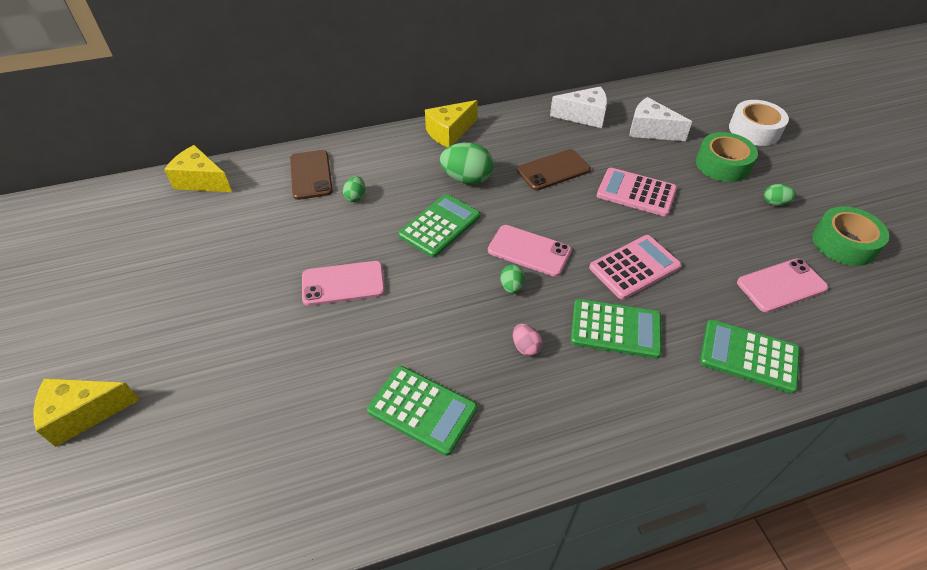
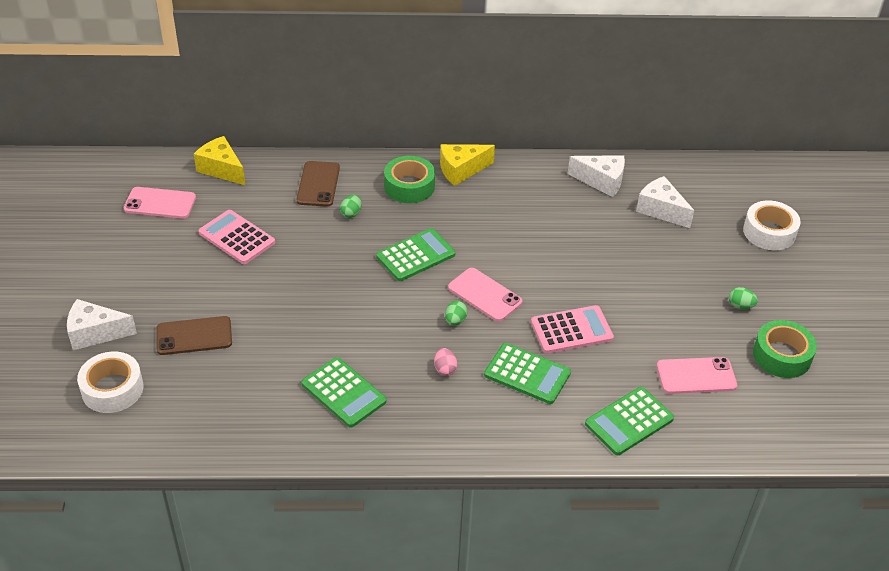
camera: 15 degrees right, 5 degrees down
yellow cheese [33,378,140,447] -> white cheese [67,299,137,350]
pink phone [302,261,385,306] -> pink phone moved to [124,187,196,219]
green egg [440,143,494,184] -> none
brown phone [517,149,591,191] -> brown phone moved to [156,316,232,355]
pink calculator [597,168,677,216] -> pink calculator moved to [199,210,275,264]
green tape [696,132,758,182] -> green tape moved to [384,156,435,203]
green calculator [700,319,800,394] -> green calculator turned 75 degrees counterclockwise [585,387,674,455]
none -> white tape [77,352,143,413]

